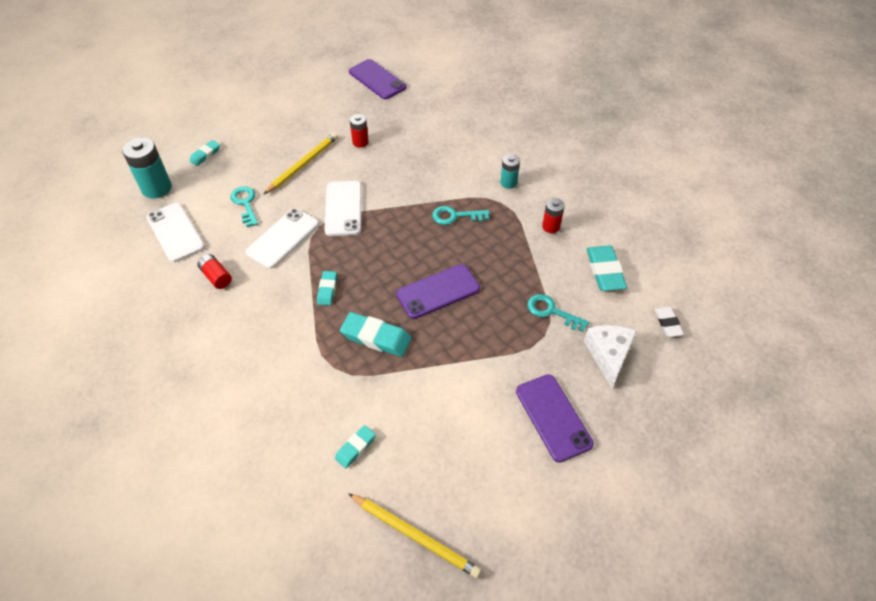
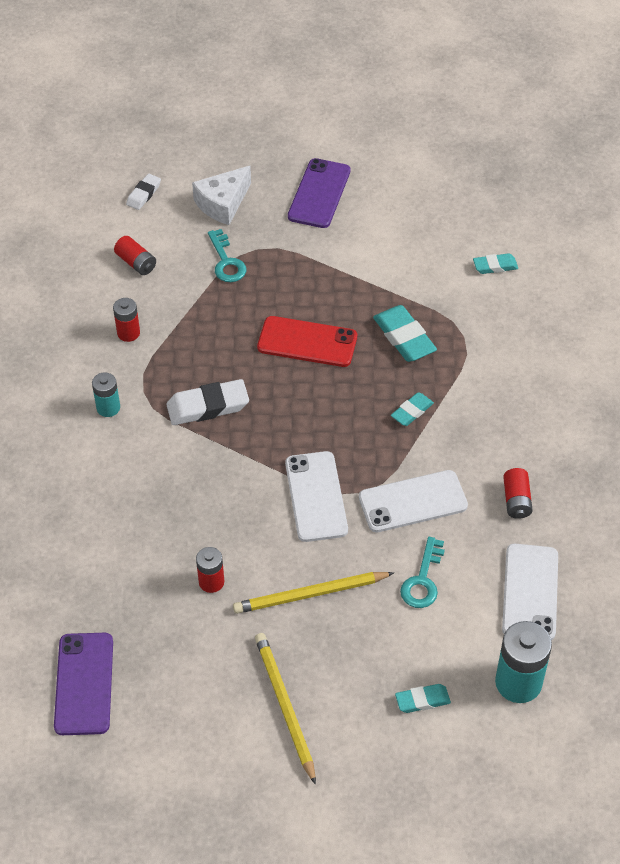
camera: 140 degrees left, 0 degrees up
white phone [324,181,362,236] -> white phone turned 45 degrees counterclockwise [285,451,348,542]
yellow pencil [348,493,481,578] -> yellow pencil moved to [255,633,316,785]
purple phone [396,264,480,319] -> red phone [257,316,357,367]
turquoise key [432,206,490,225] -> white eraser [166,379,249,425]
turquoise eraser [586,245,627,291] -> red battery [114,236,156,275]

